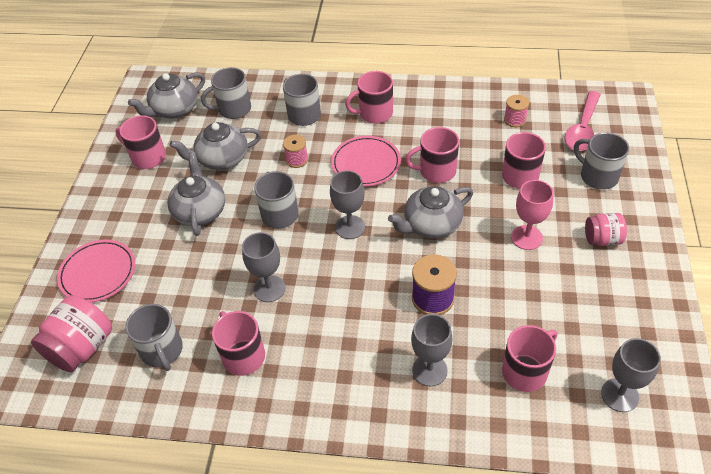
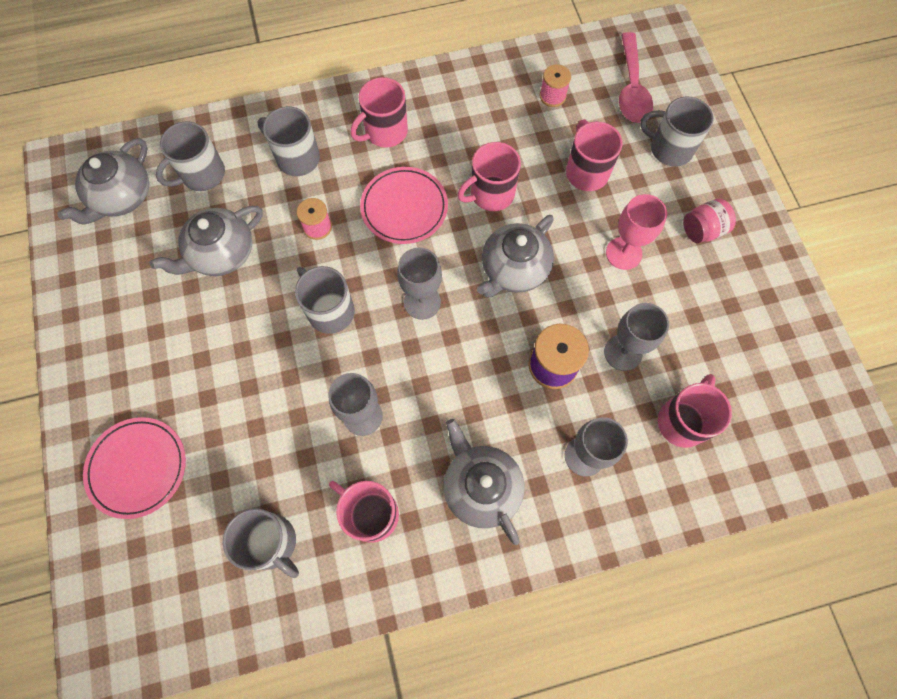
camera: 25 degrees left, 20 degrees up
pink jar [31,295,112,372] -> none
pink mug [115,115,166,169] -> none
grey teapot [167,152,225,236] -> grey teapot moved to [443,419,524,545]
grey goblet [601,338,661,412] -> grey goblet moved to [604,303,669,371]

